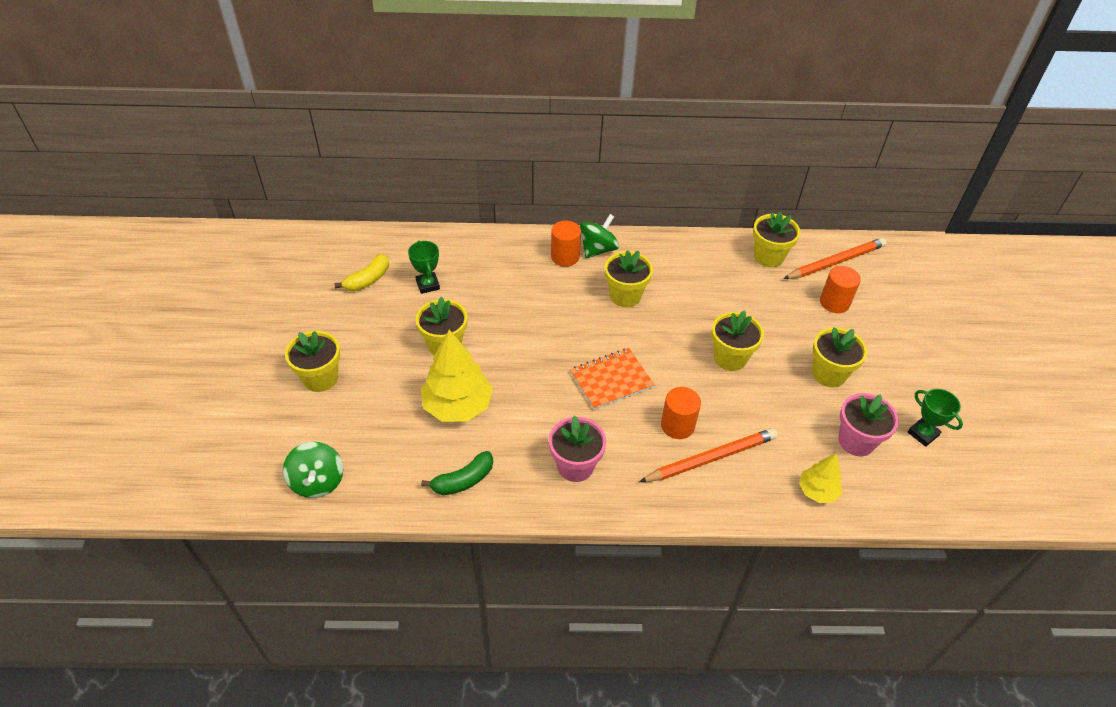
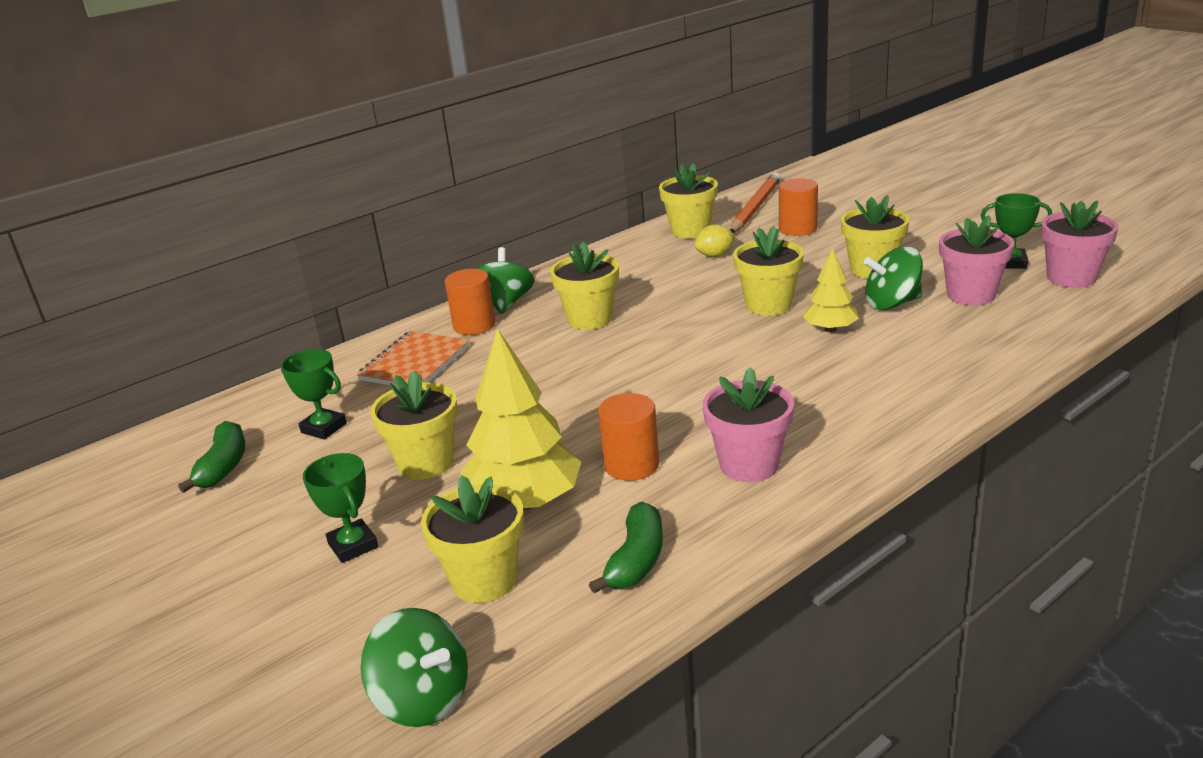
camera: 35 degrees left, 20 degrees down
yellow flower pot [285,331,340,392] -> yellow flower pot moved to [421,475,524,603]
yellow banana [335,254,389,291] -> green banana [178,421,245,493]
orange notebook [570,348,655,410] -> orange notebook moved to [357,331,470,386]
orange pencil [639,428,778,482] -> none
orange cylinder [661,387,701,439] -> orange cylinder moved to [598,393,659,481]
yellow tree [799,453,842,503] -> yellow tree moved to [803,248,859,332]
none -> green trophy [303,453,378,563]
none -> yellow lemon [694,224,735,257]
none -> green spinning top [864,246,923,310]
none -> pink flower pot [1041,200,1118,288]

